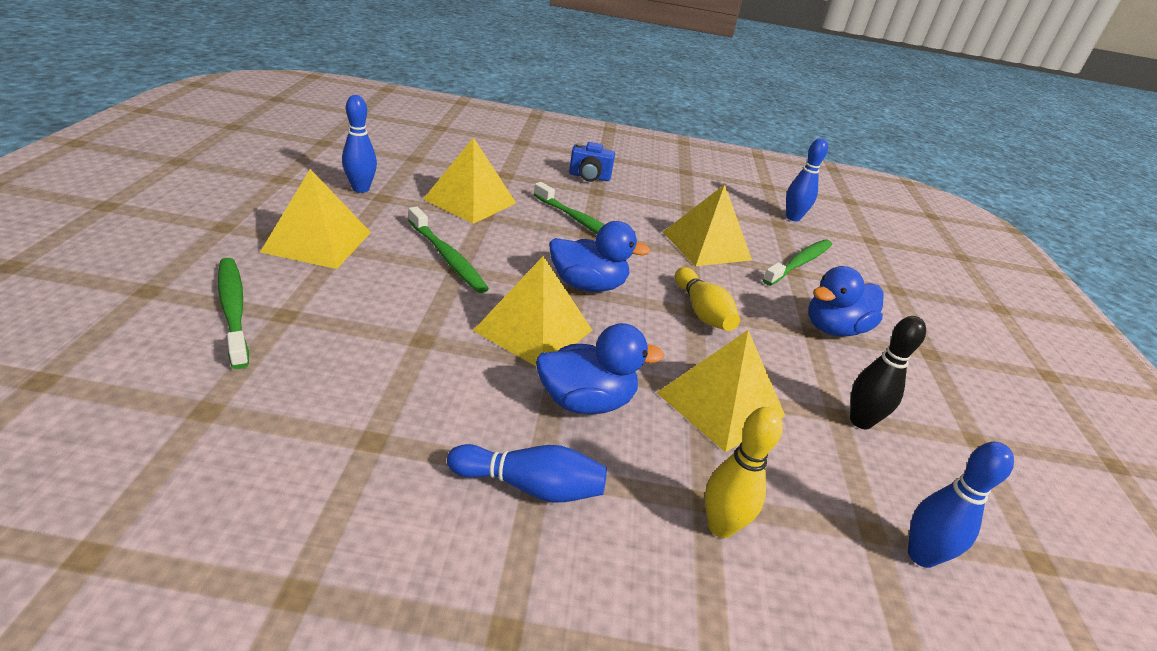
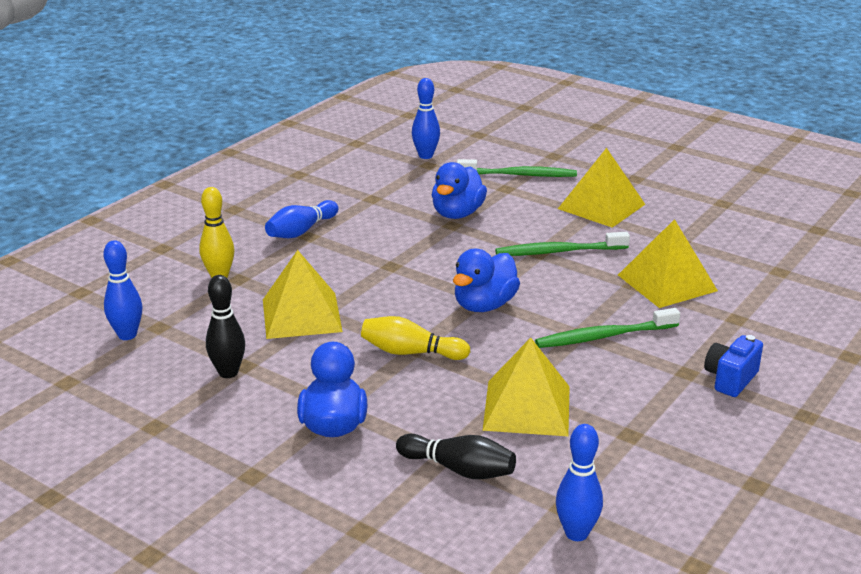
camera: 125 degrees right, 5 degrees down
blue bowling pin [342,95,377,193] -> blue bowling pin moved to [412,78,440,159]
yellow pyramid [473,256,592,367] -> none
blue duck [536,323,664,414] -> blue duck moved to [432,162,487,219]
green toothbrush [763,239,832,286] -> black bowling pin [396,434,516,479]

